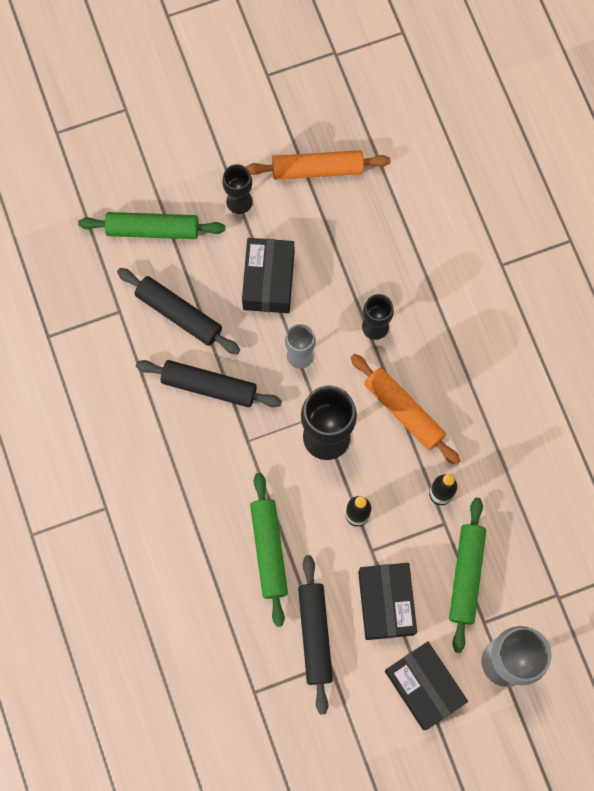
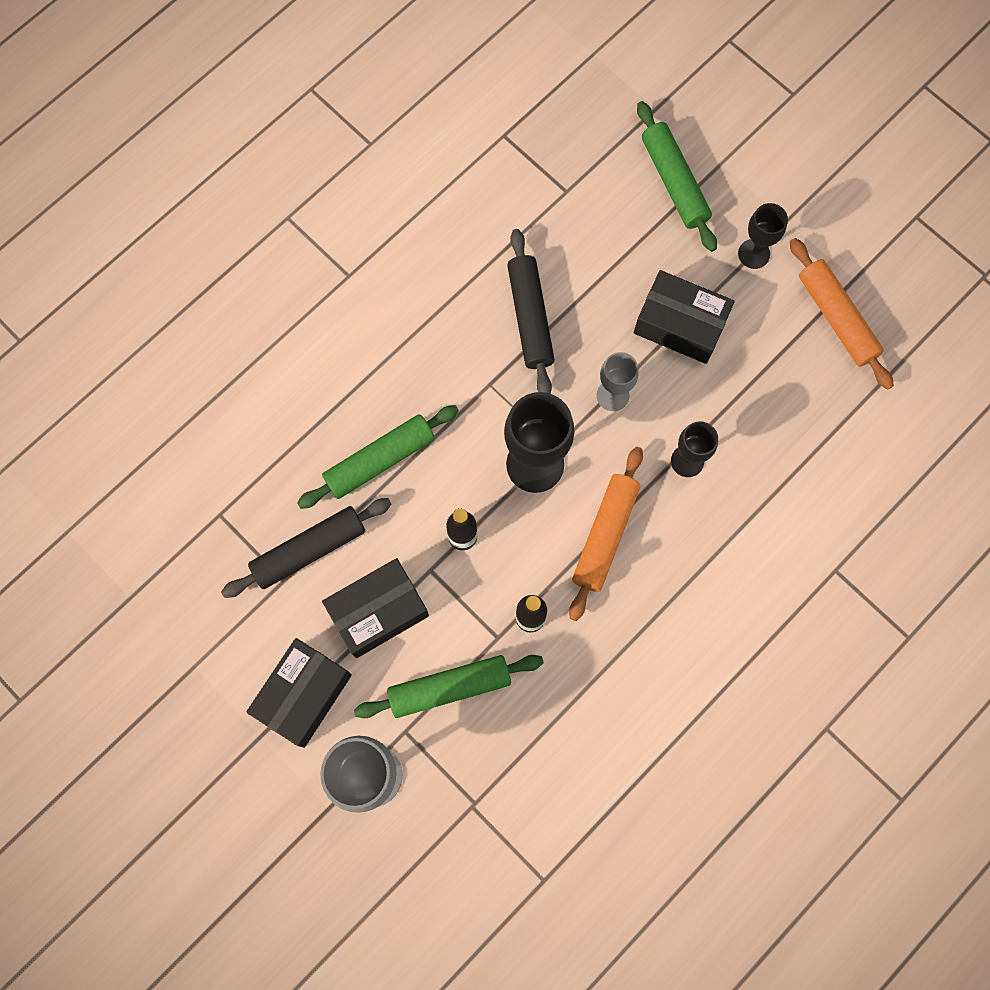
camera: 65 degrees right, 0 degrees up
black rolling pin [117,268,240,354] -> none
black box [242,238,294,313] -> black box turned 45 degrees clockwise [634,270,735,364]

